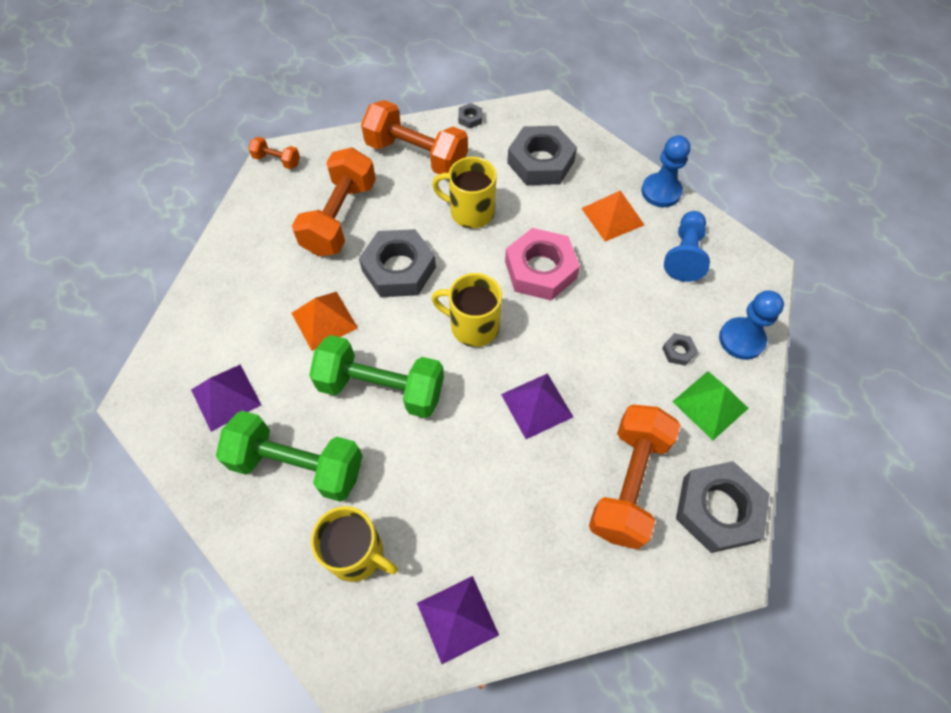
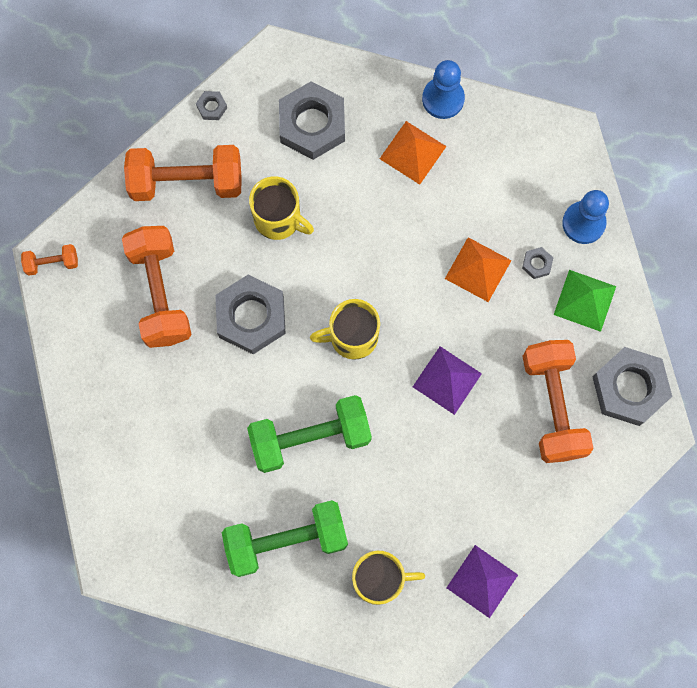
camera: 30 degrees left, 15 degrees up
purple pyramid [191,365,261,432] -> none
orange pyramid [291,292,358,351] -> orange pyramid moved to [445,237,512,302]
yellow mug [432,157,497,228] -> yellow mug turned 135 degrees counterclockwise [249,176,314,240]
pink nut [505,228,580,301] -> none
blue pawn [664,211,710,282] -> none

